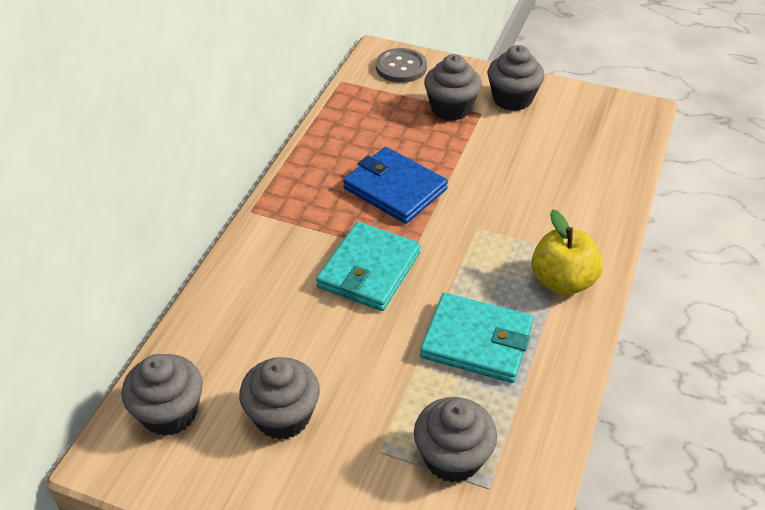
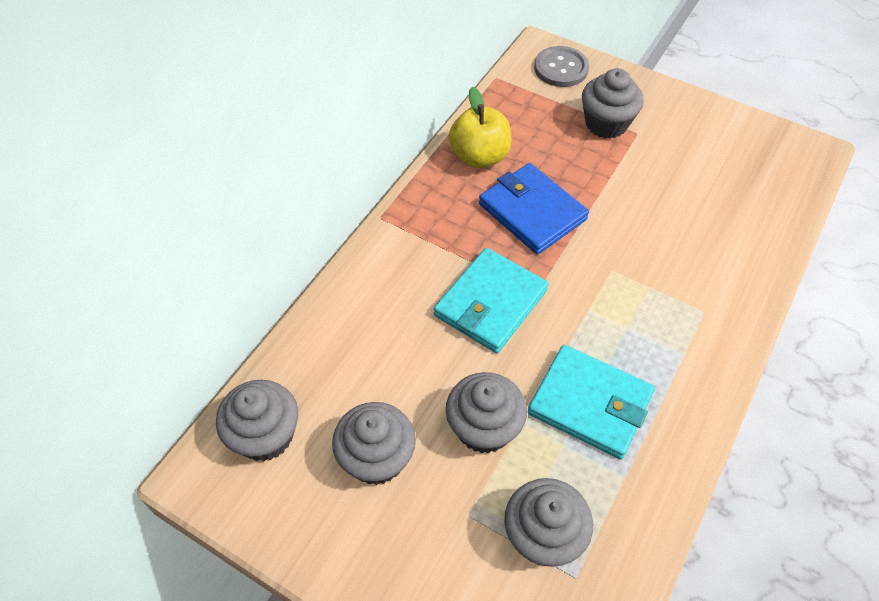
camera: 10 degrees right, 10 degrees up
grey cupcake [488,45,544,111] -> grey cupcake moved to [446,372,527,453]
yellow apple [531,210,603,295] -> yellow apple moved to [449,87,511,168]

